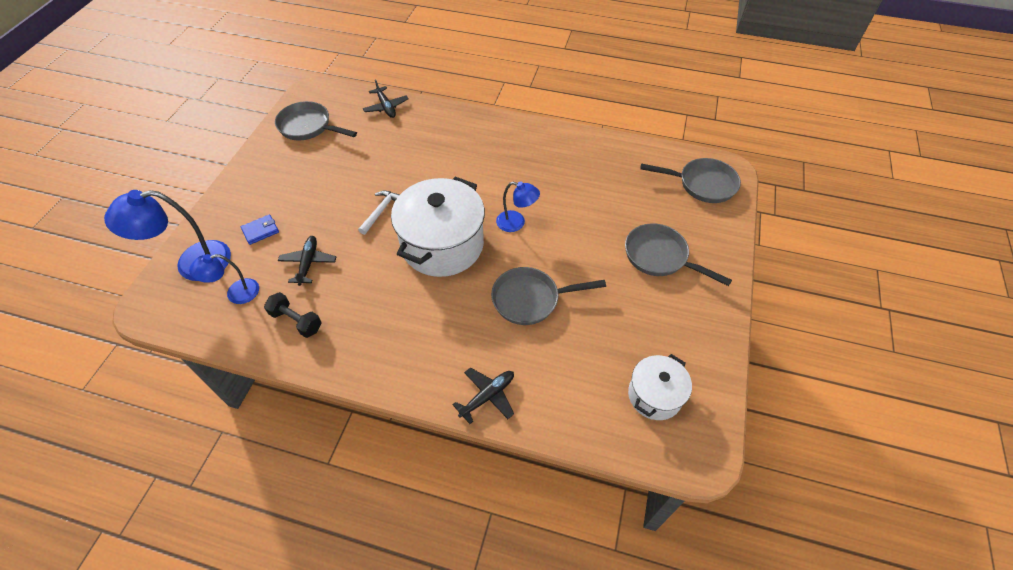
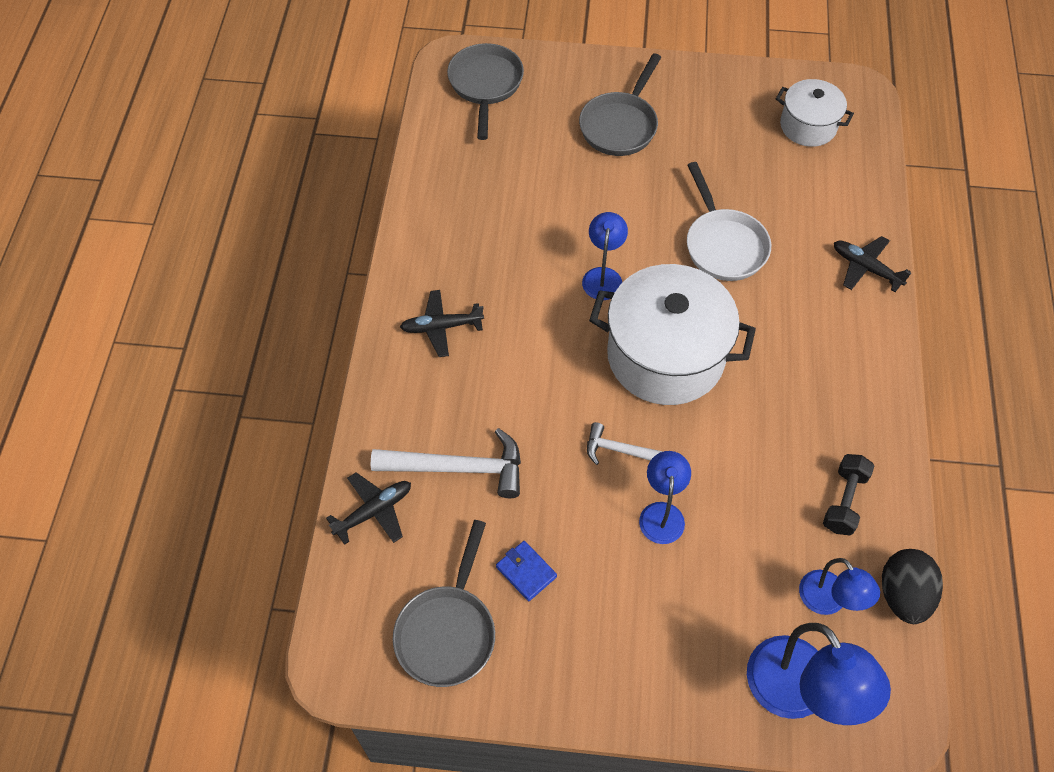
camera: 100 degrees left, 5 degrees up
blue wallet [241,214,279,245] -> blue wallet moved to [496,541,557,601]
black plane [278,236,336,286] -> black plane moved to [400,290,484,357]
grey pan [491,267,606,325] -> white pan [687,162,771,281]
none -> white hammer [371,428,521,498]
none -> blue lamp [639,451,691,544]
none -> black egg [882,549,943,624]

